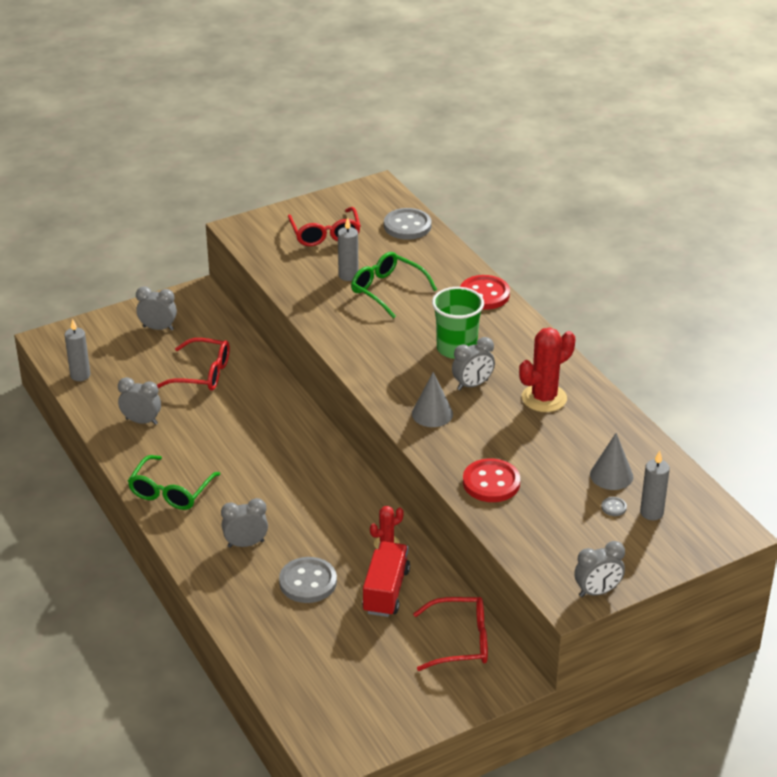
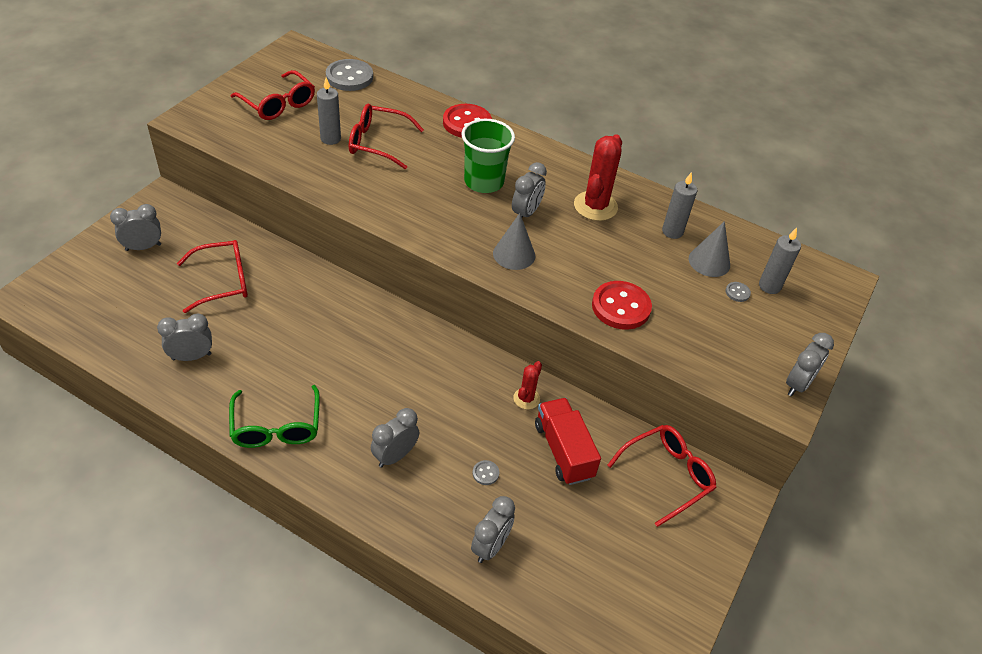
camera: 35 degrees left, 10 degrees up
grey candle [64,319,91,381] -> grey candle moved to [662,172,697,239]
grey button [279,557,337,603] -> grey button [473,460,499,485], size x0.43
green glasses [351,252,437,319] -> red glasses [349,104,424,169]
none -> grey clock [471,496,515,563]

